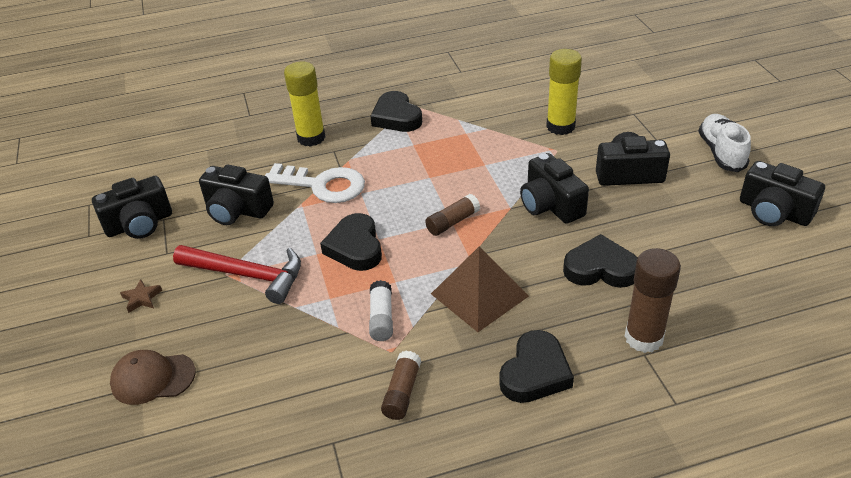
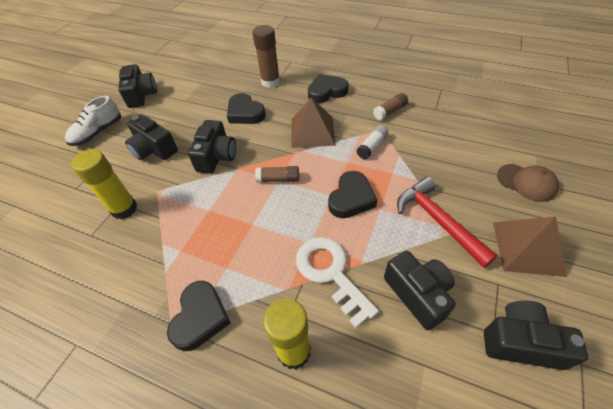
camera: 140 degrees left, 10 degrees up
brown star [120,279,162,313] -> brown pyramid [493,216,567,277]

